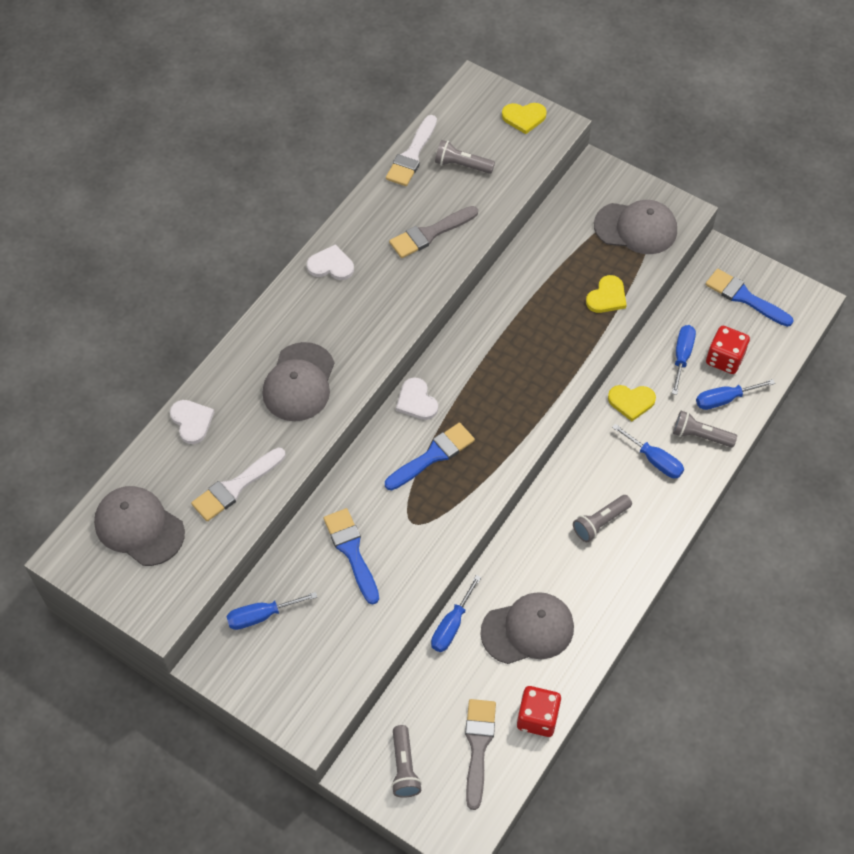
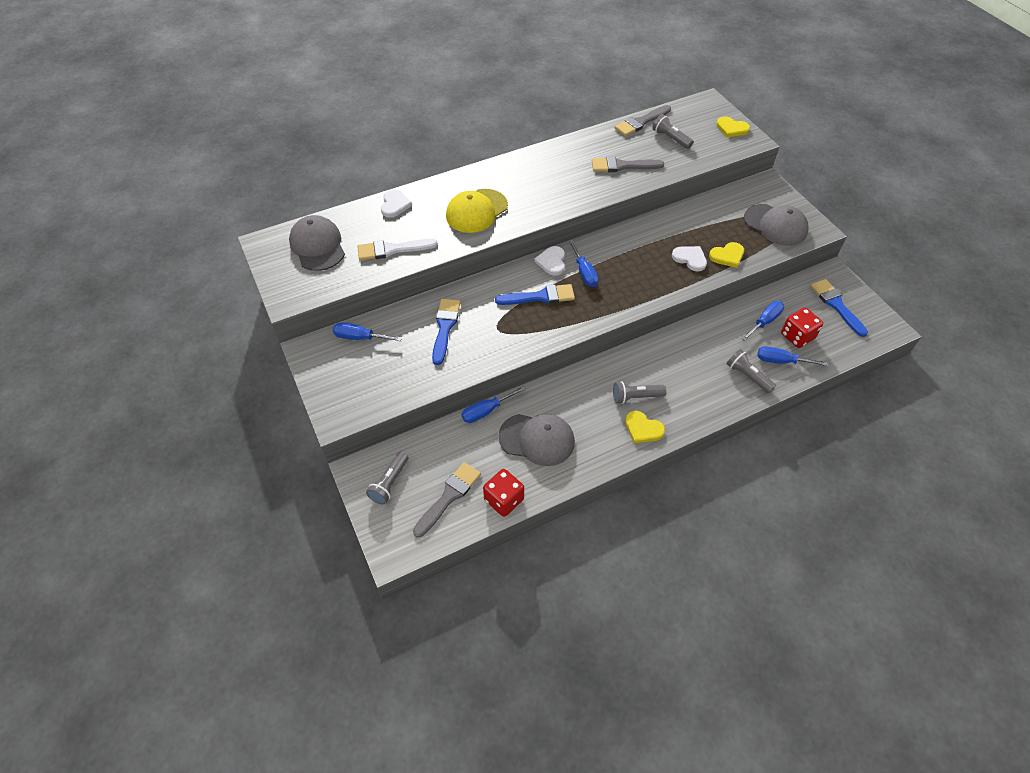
camera: 30 degrees right, 5 degrees down
grey cap [263,342,334,421] -> yellow cap [446,189,508,233]
white heart [307,244,354,280] -> white heart moved to [672,246,707,272]
white brush [386,115,437,186] -> grey brush [614,105,671,136]
yellow heart [608,385,656,421] -> yellow heart moved to [625,411,665,443]
blue screwdriver [612,424,684,478] -> blue screwdriver moved to [568,240,599,287]

